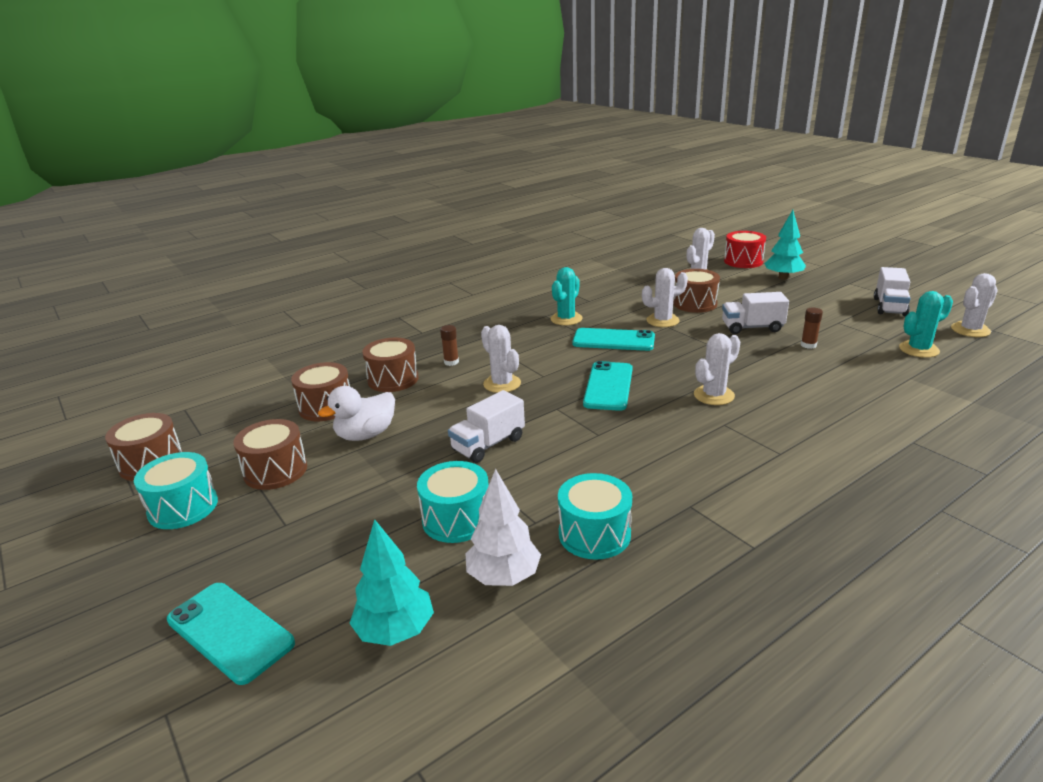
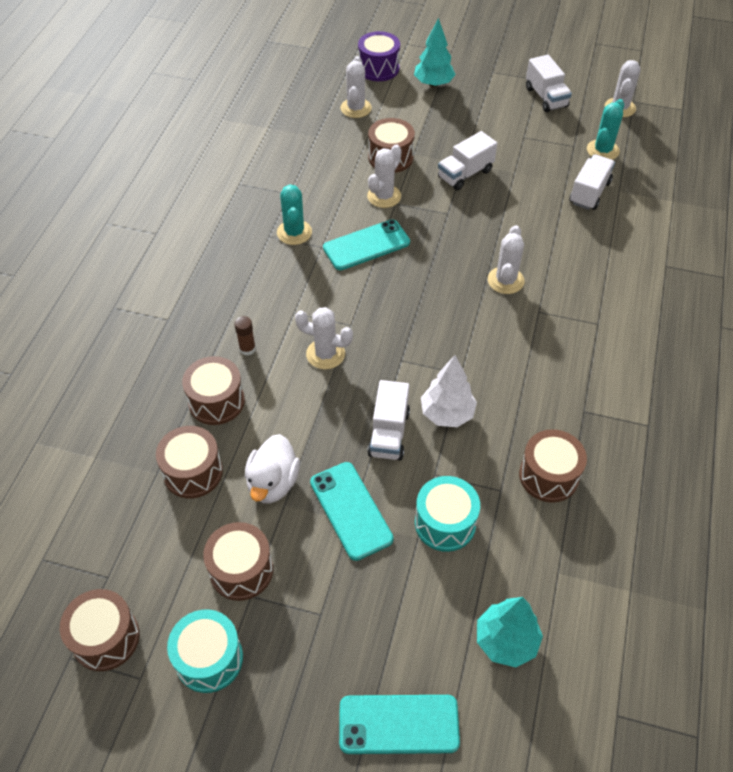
camera: 40 degrees left, 25 degrees up
white tree [465,469,541,586] -> white tree moved to [421,355,477,427]
turquoise drum [558,473,632,560] -> brown drum [519,429,587,503]
turquoise phone [583,361,633,411] -> turquoise phone moved to [310,462,394,561]
red drum [724,231,766,268] -> purple drum [358,31,400,81]
brown glue stick [801,308,823,349] -> none
none -> white truck [569,154,615,210]

